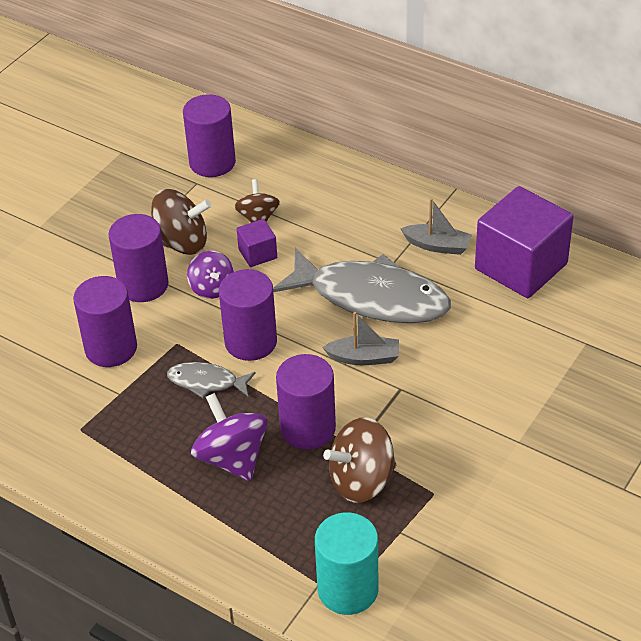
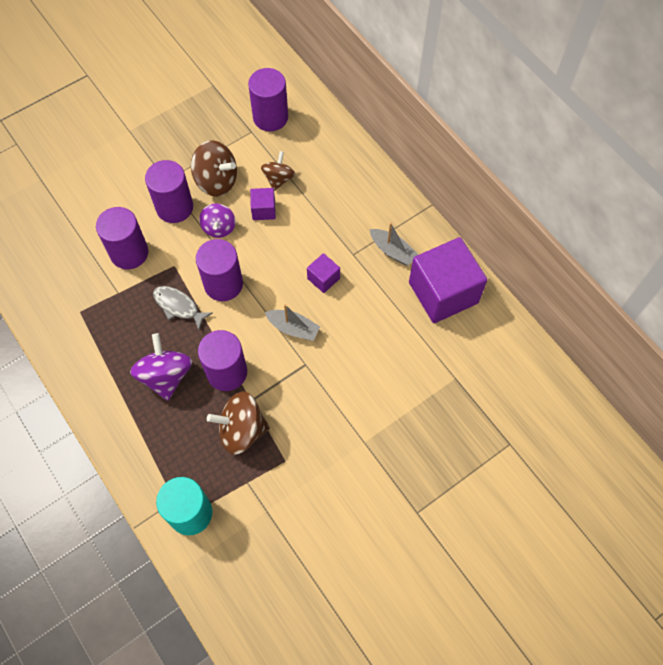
camera: 20 degrees right, 20 degrees up
grey fish [273,248,451,323] -> purple cube [307,253,340,293]

